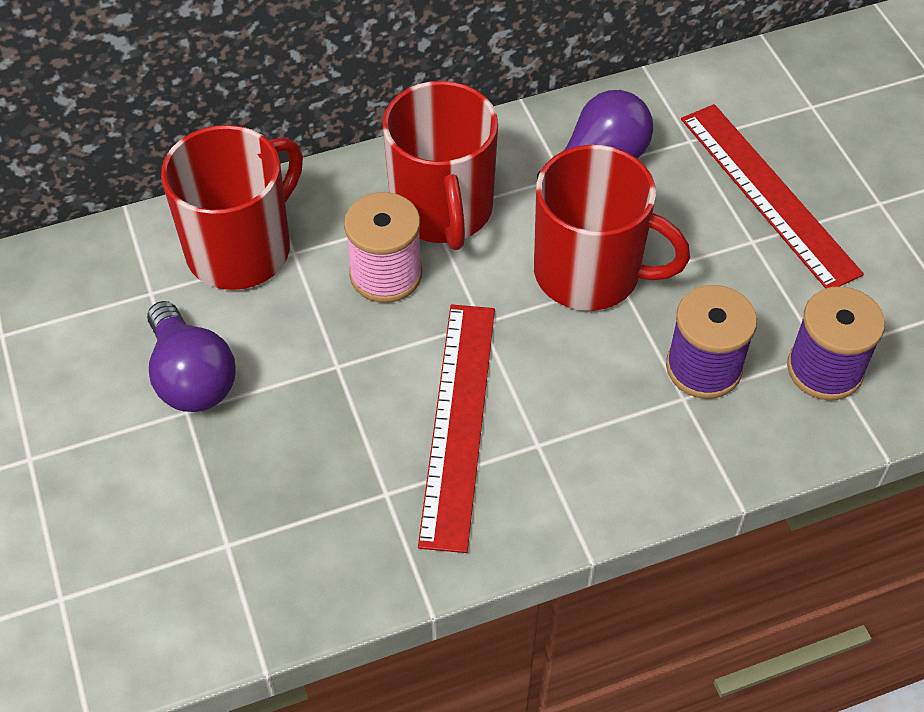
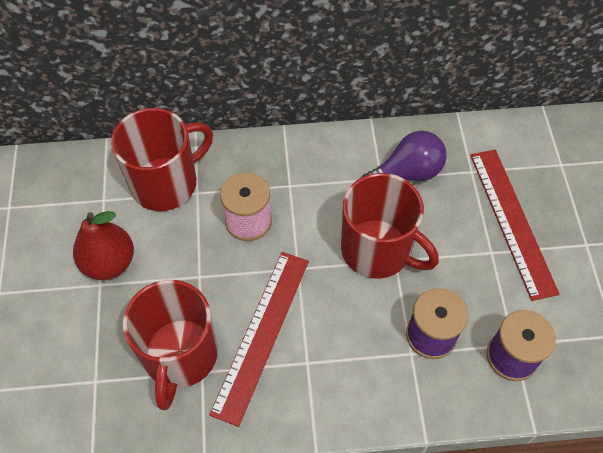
camera: 15 degrees right, 5 degrees up
purple light bulb [147,301,236,412] -> red pear [73,211,134,280]
red mug [383,81,498,250] -> red mug moved to [123,280,218,410]

